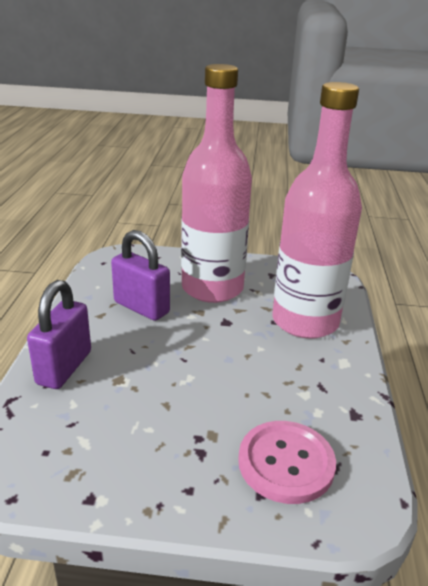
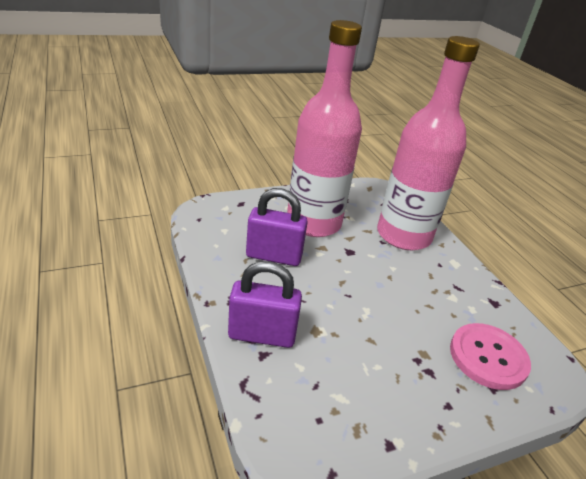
camera: 30 degrees left, 5 degrees up
purple padlock [27,280,91,389] -> purple padlock turned 75 degrees counterclockwise [228,261,302,348]

